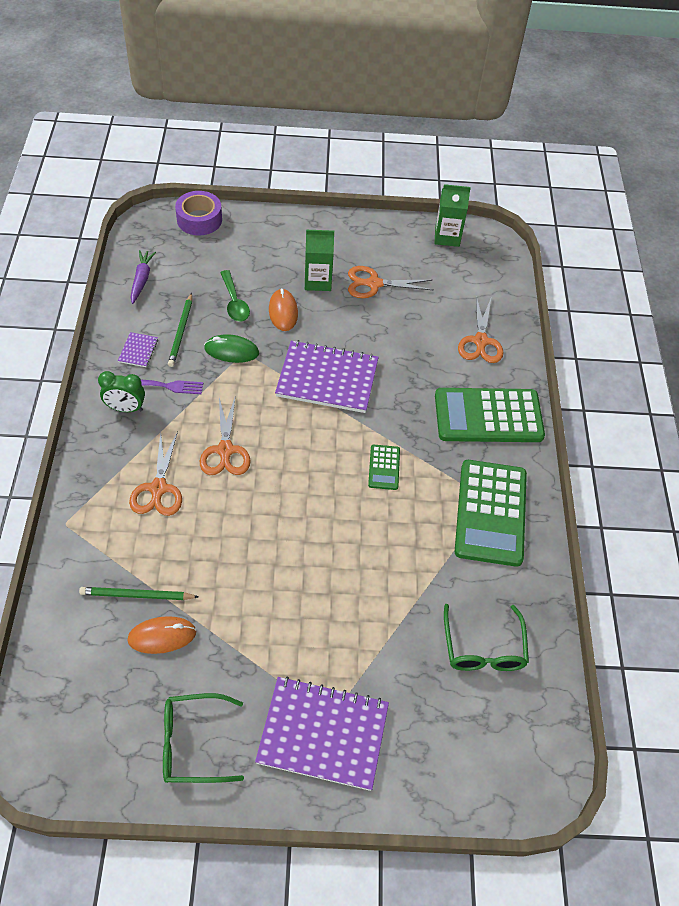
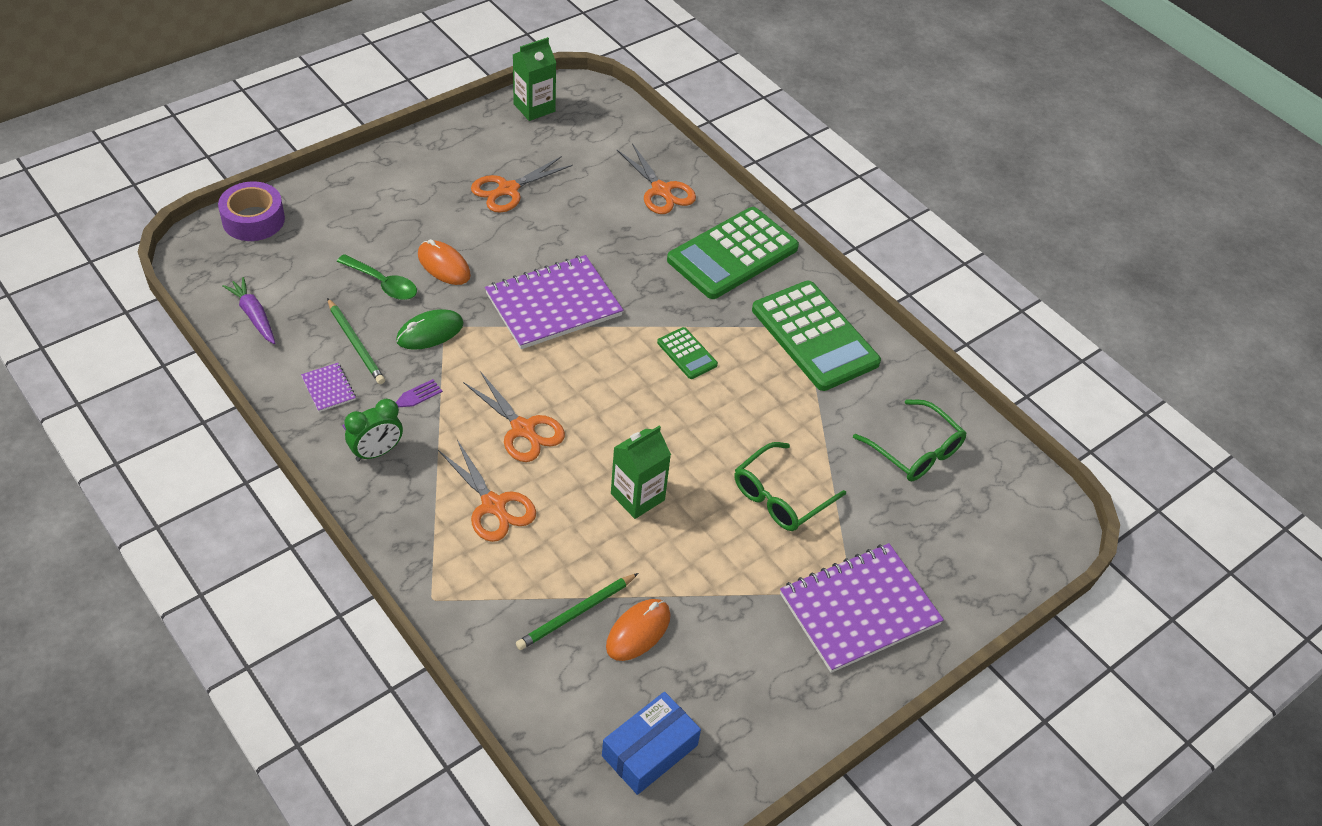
camera: 40 degrees left, 5 degrees down
green glasses [163,693,244,783] -> green glasses moved to [734,442,846,531]
green carton [305,230,334,291] -> green carton moved to [611,426,671,519]
none -> blue box [602,692,701,795]

